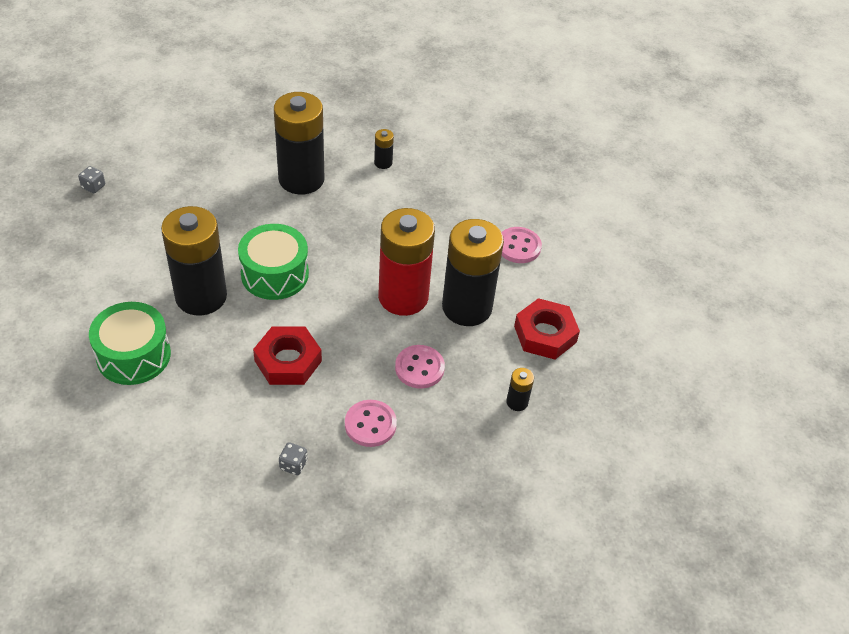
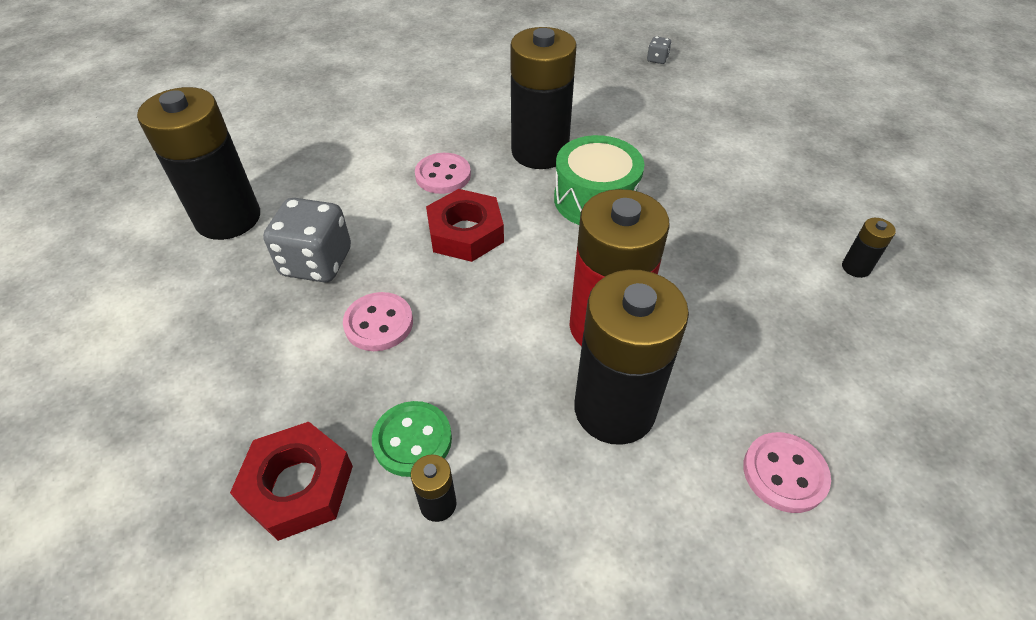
camera: 85 degrees right, 0 degrees up
green drum [89,302,171,385] -> none
black battery [274,92,325,195] -> black battery moved to [137,87,260,240]
grey dice [279,442,308,475] -> grey dice [263,198,351,282], size x2.23
pink button [395,345,445,389] -> pink button moved to [415,153,471,194]
red nut [514,298,580,359] -> red nut moved to [230,422,353,541]
none -> green button [372,401,452,477]

